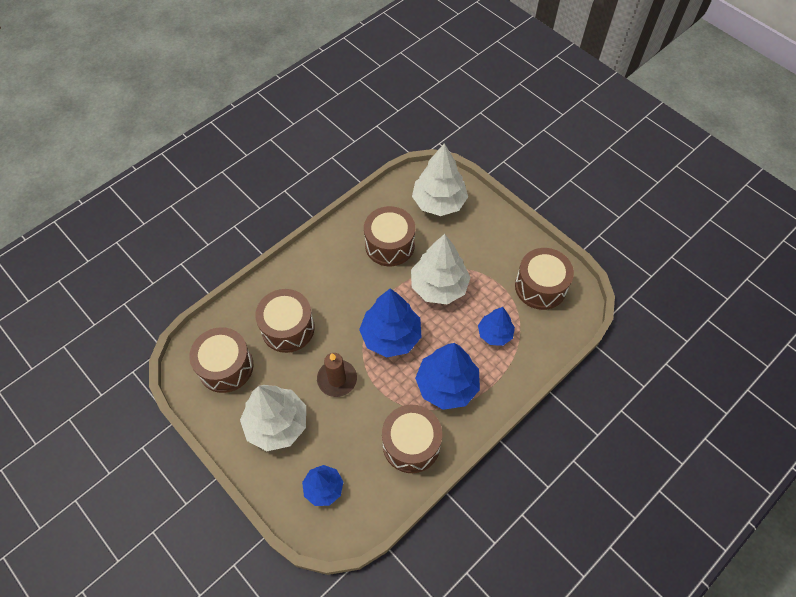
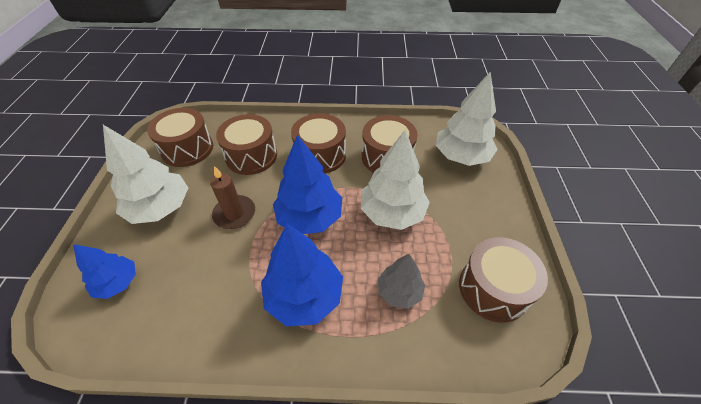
camera: 45 degrees right, 10 degrees down
brown drum [382,405,442,473] -> brown drum moved to [291,113,346,174]
blue tree [478,307,515,346] -> grey tree [378,254,425,309]

